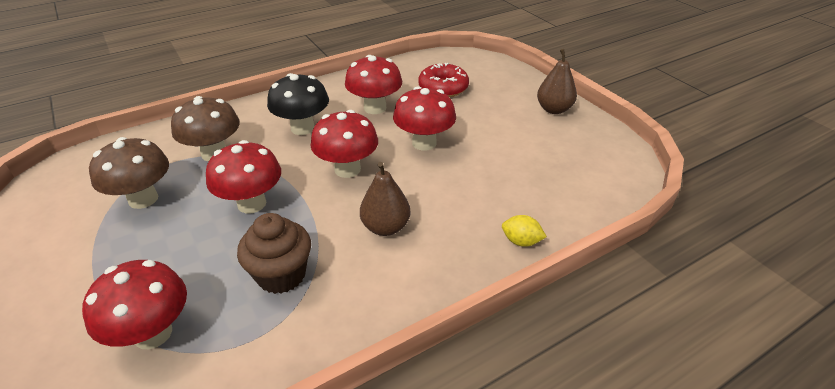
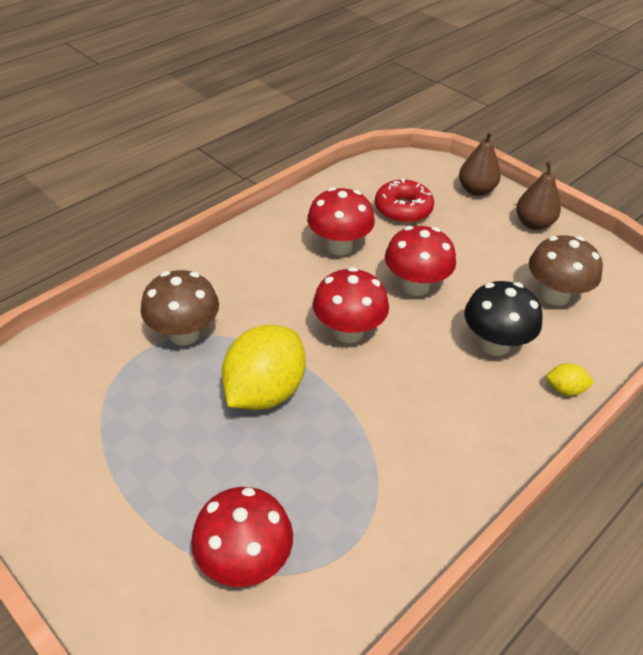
camera: 15 degrees left, 5 degrees up
brown mushroom [89,137,169,209] -> brown mushroom moved to [529,235,603,306]
red mushroom [206,140,281,213] -> yellow lemon [221,325,306,410]
brown cupcake [237,213,311,294] -> none
black mushroom [267,73,329,135] -> black mushroom moved to [464,281,543,356]
brown pear [360,162,411,236] -> brown pear moved to [459,131,501,196]

